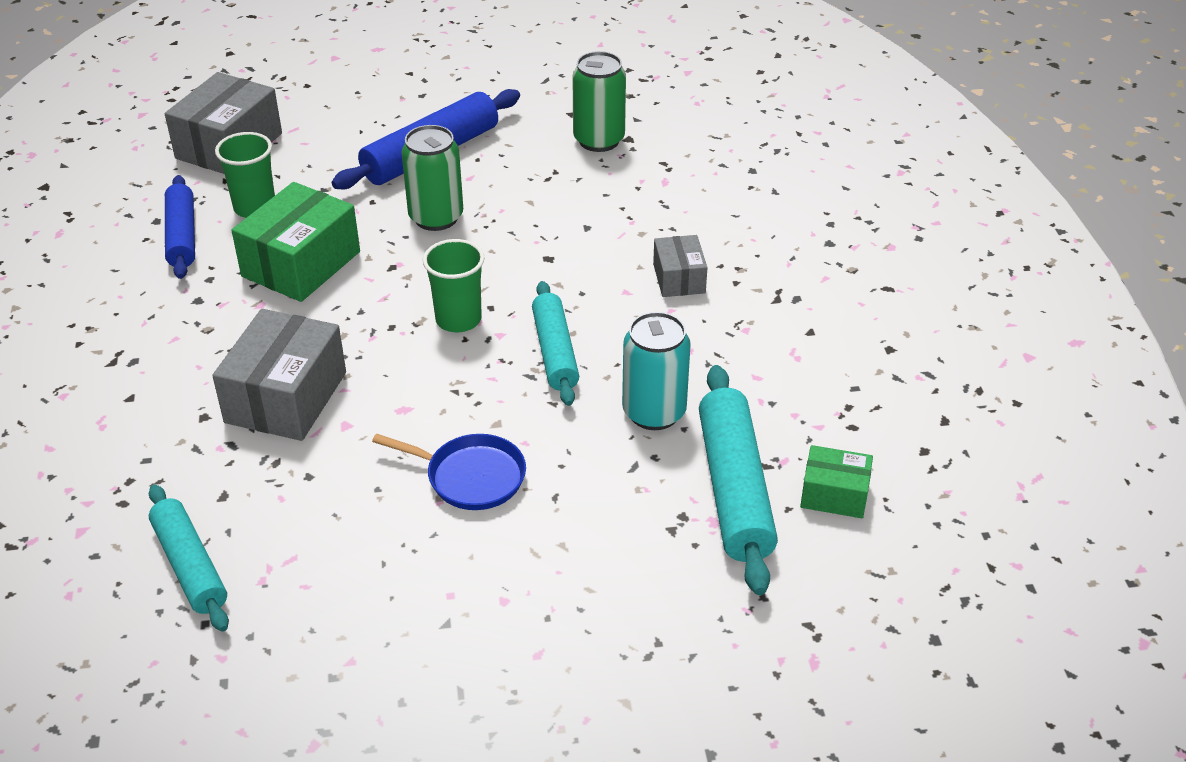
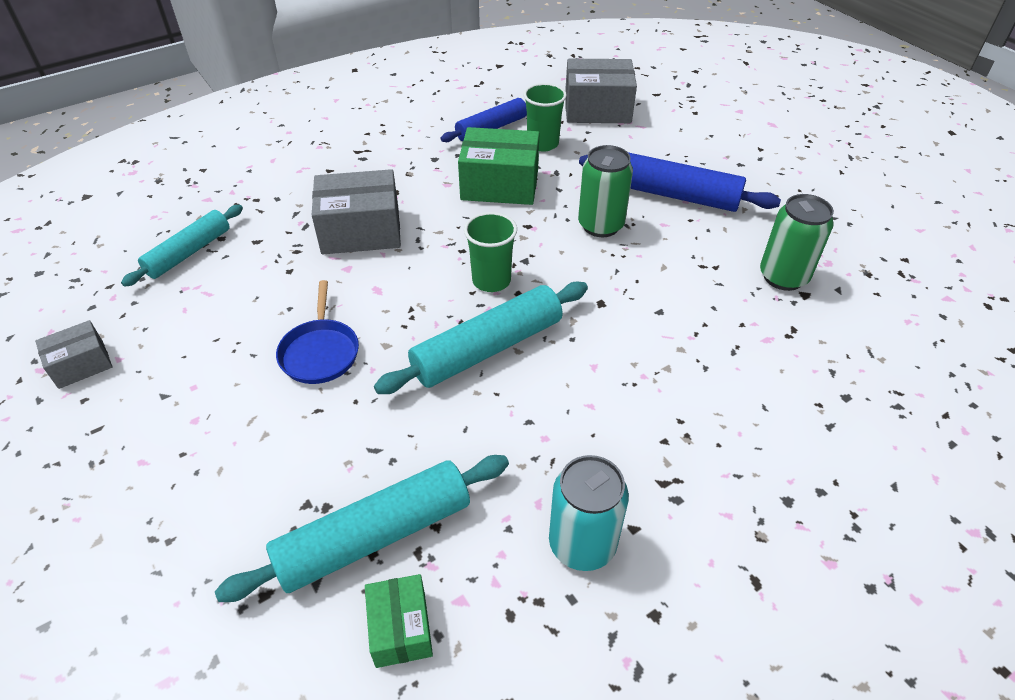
camera: 65 degrees right, 5 degrees up
turquoise rolling pin [532,281,579,406] -> turquoise rolling pin [374,282,588,394], size x1.50
turquoise can [622,312,691,430] -> turquoise can moved to [549,455,629,571]
grey box [653,235,708,297] -> grey box moved to [35,320,112,389]

